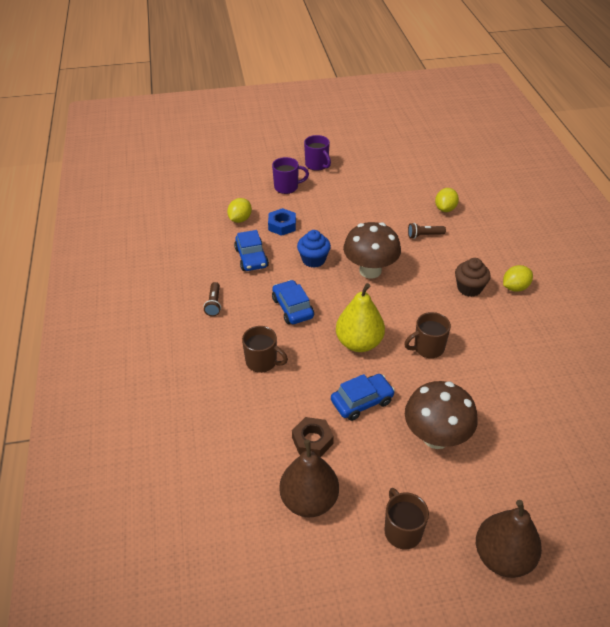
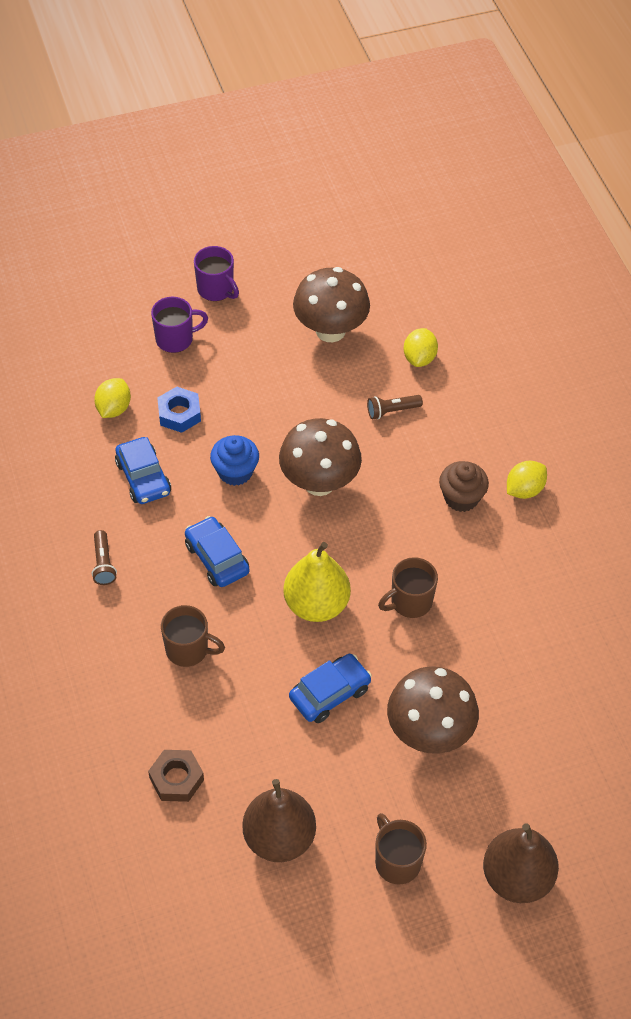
camera: 10 degrees left, 10 degrees up
brown nut [292,417,334,457] -> brown nut moved to [148,750,204,802]
none -> brown mushroom [293,267,370,342]

